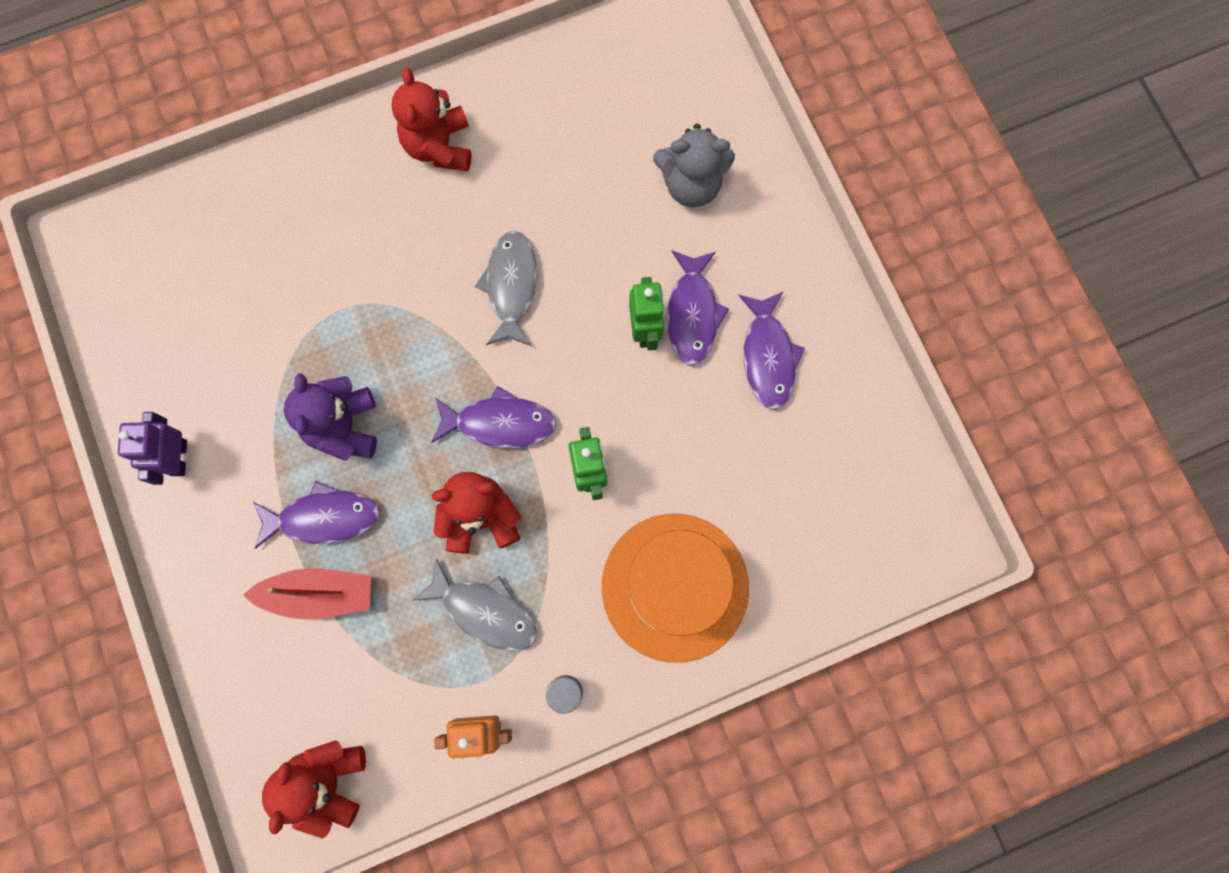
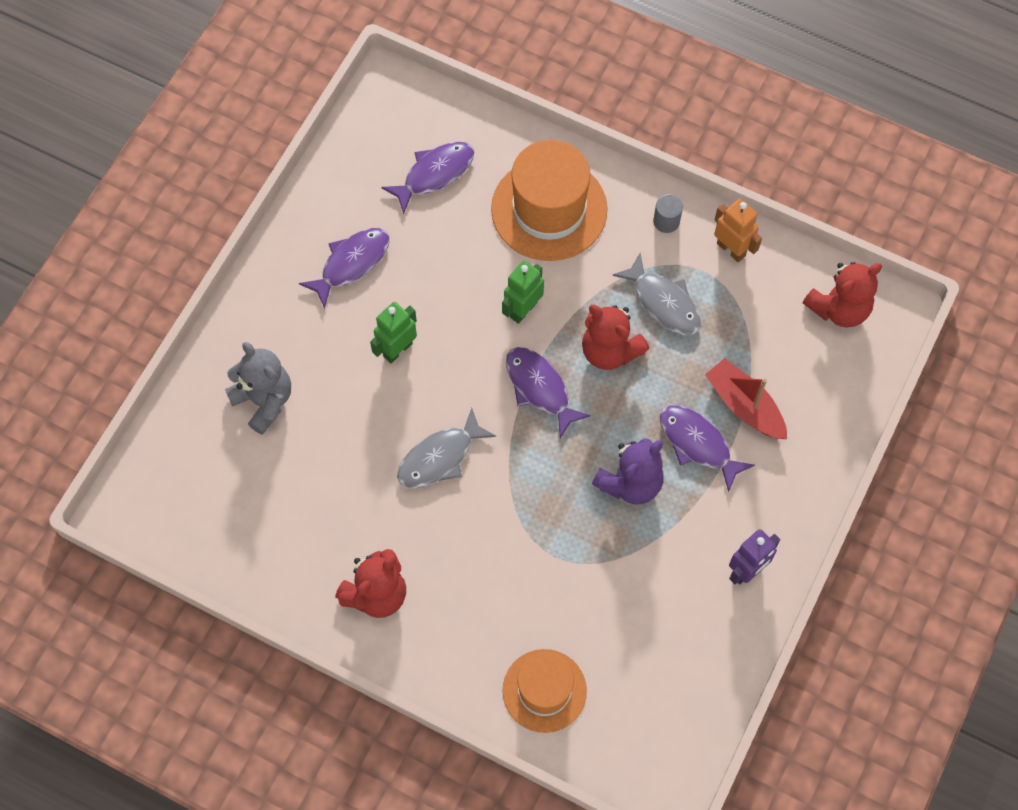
camera: 130 degrees left, 10 degrees down
grey fish [412,558,537,651] -> grey fish turned 150 degrees clockwise [612,253,701,335]
purple fish [667,250,729,366] -> purple fish moved to [381,142,474,214]
none -> orange hat [502,649,587,733]

